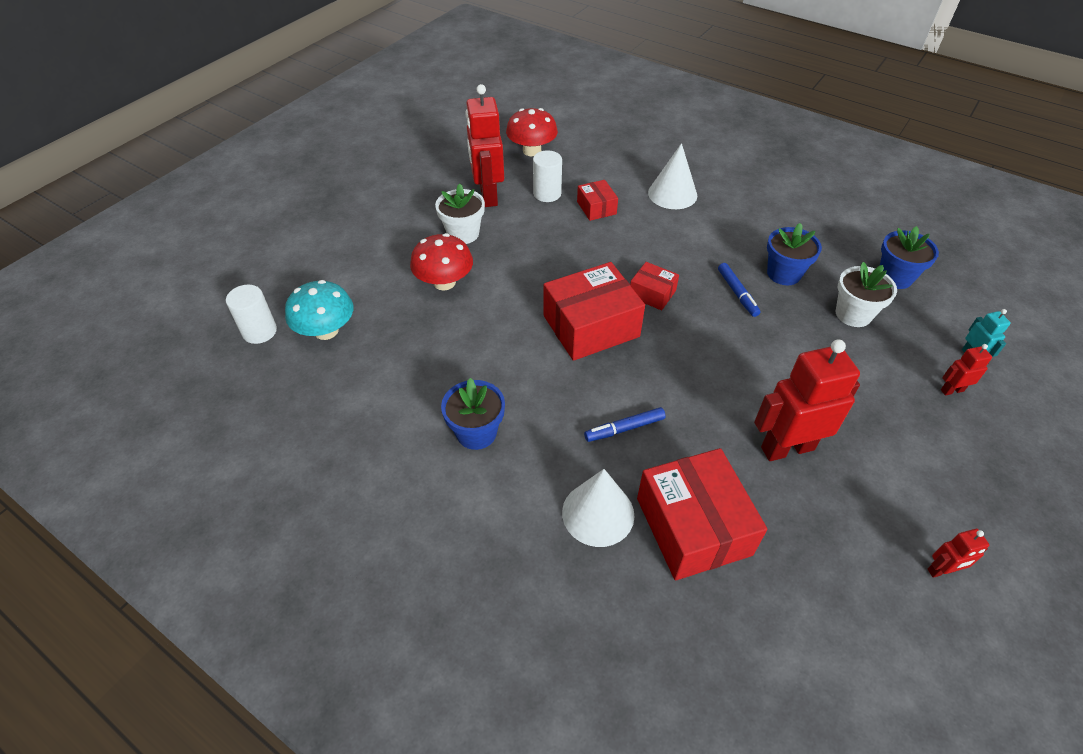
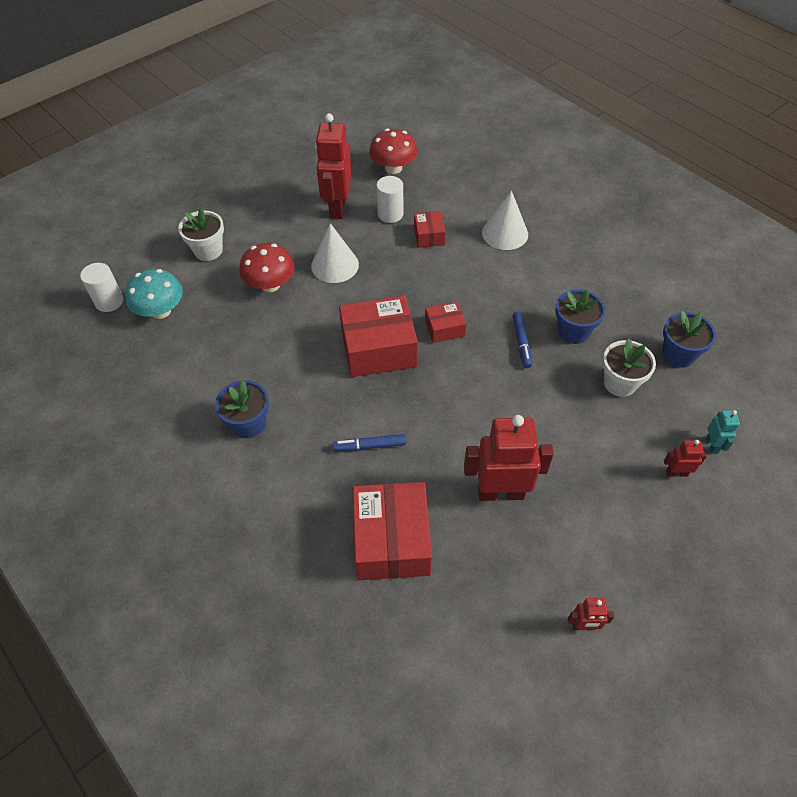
camera: 15 degrees right, 5 degrees up
white flower pot [435,184,485,244] -> white flower pot moved to [178,208,224,261]
white cone [562,469,634,547] -> white cone moved to [311,223,359,283]
red box [630,262,679,310] -> red box turned 60 degrees counterclockwise [425,302,466,343]

